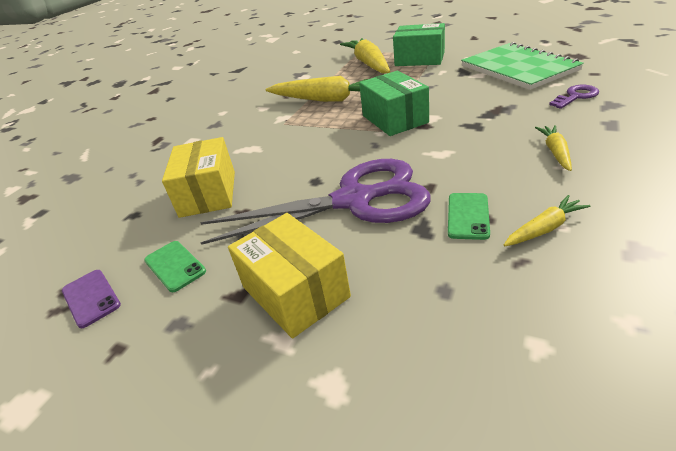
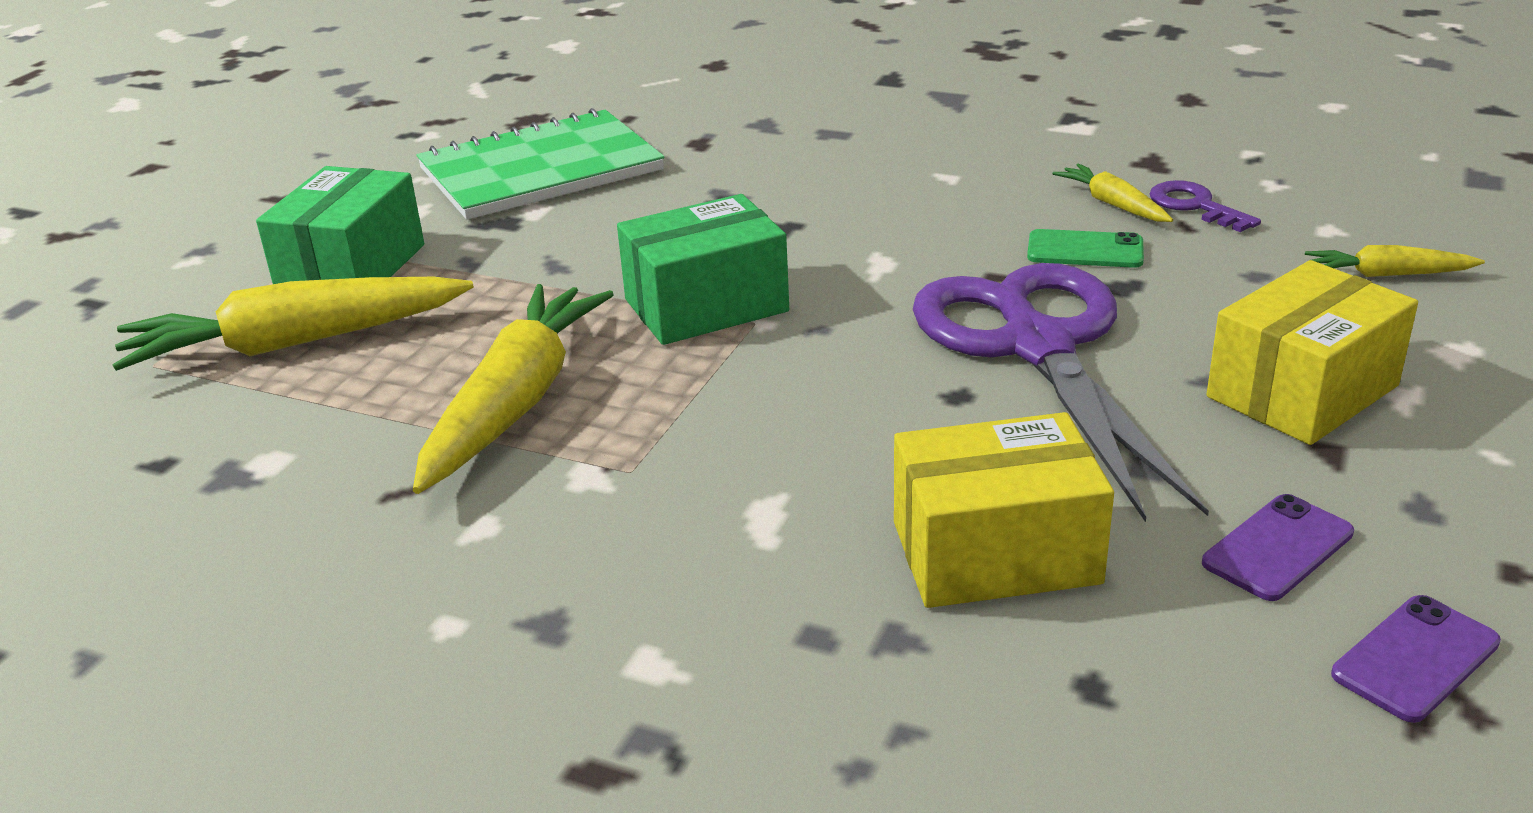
camera: 95 degrees left, 5 degrees down
green phone [144,241,206,292] -> purple phone [1202,494,1354,601]
yellow carrot [535,125,572,171] -> yellow carrot moved to [1305,245,1485,277]
purple key [549,85,599,109] -> purple key moved to [1150,180,1261,232]

